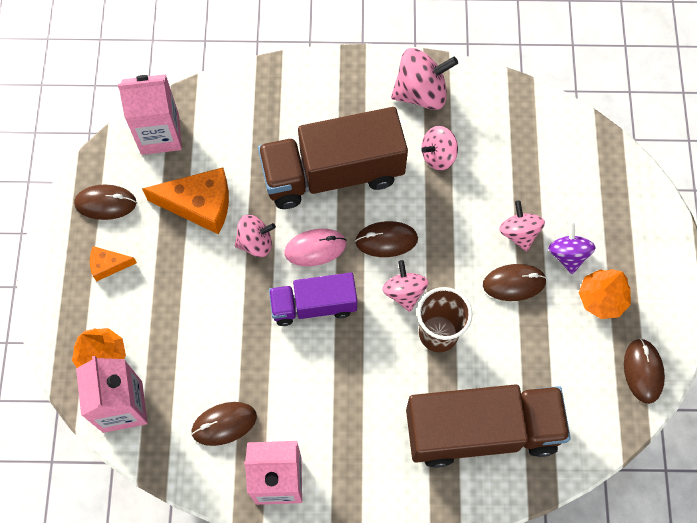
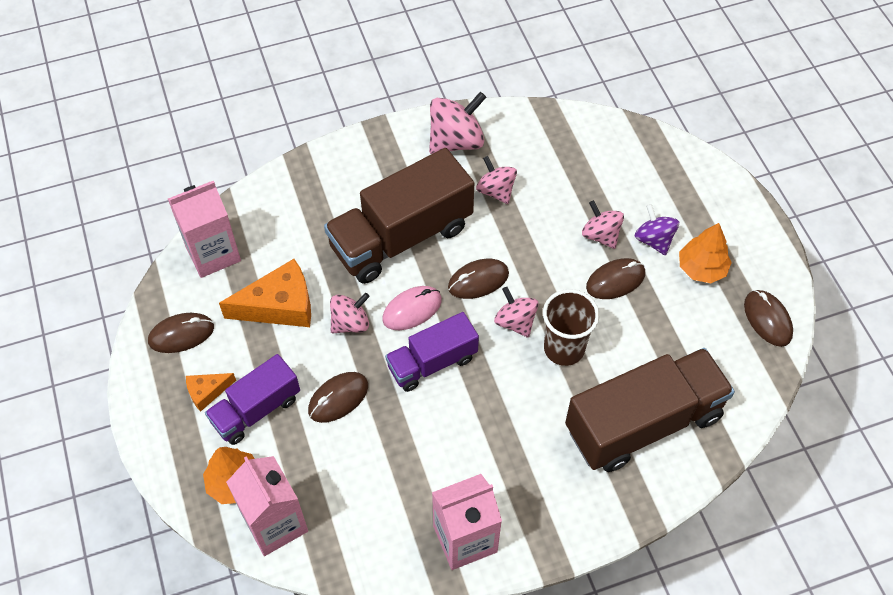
camera: 20 degrees left, 10 degrees down
brown mouse [191,402,257,446] -> brown mouse moved to [308,372,368,423]
pink spinning top [421,126,458,170] -> pink spinning top turned 105 degrees clockwise [476,156,517,204]
none -> purple truck [205,354,300,445]

